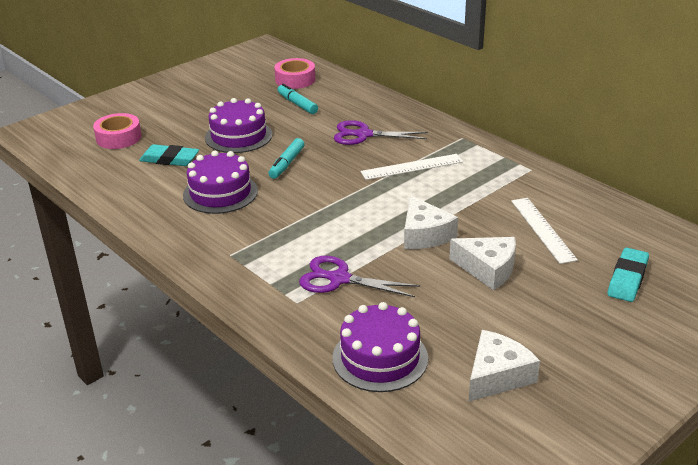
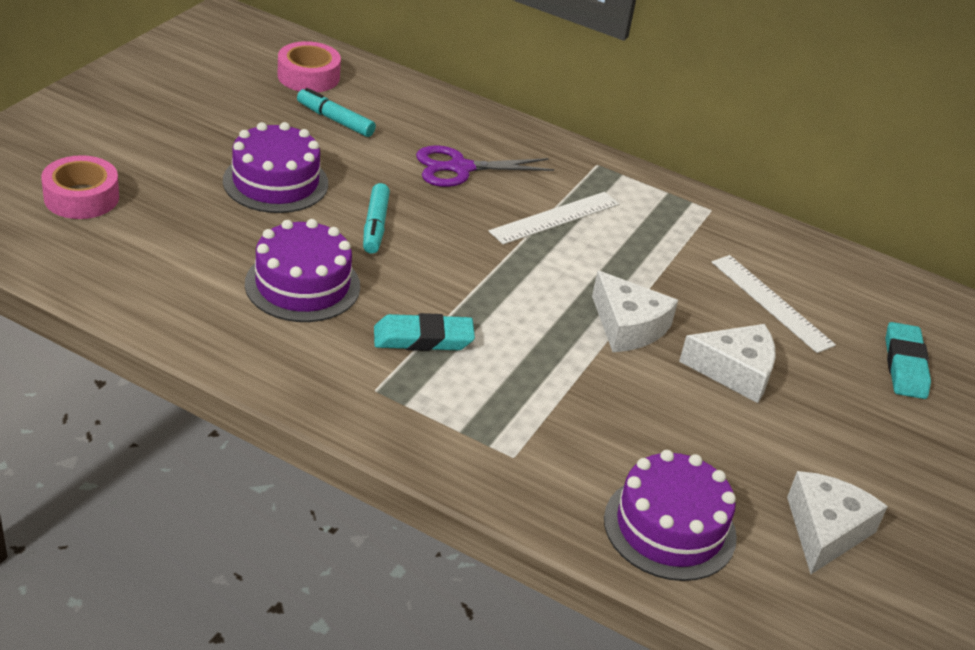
camera: 25 degrees left, 5 degrees up
turquoise eraser [139,144,199,166] -> turquoise eraser moved to [374,313,475,351]
purple scissors [299,256,420,297] -> none

